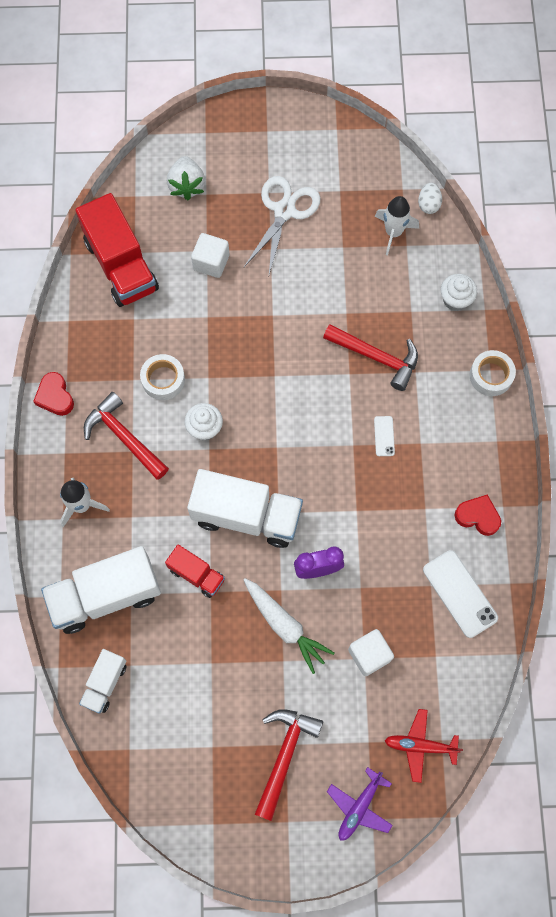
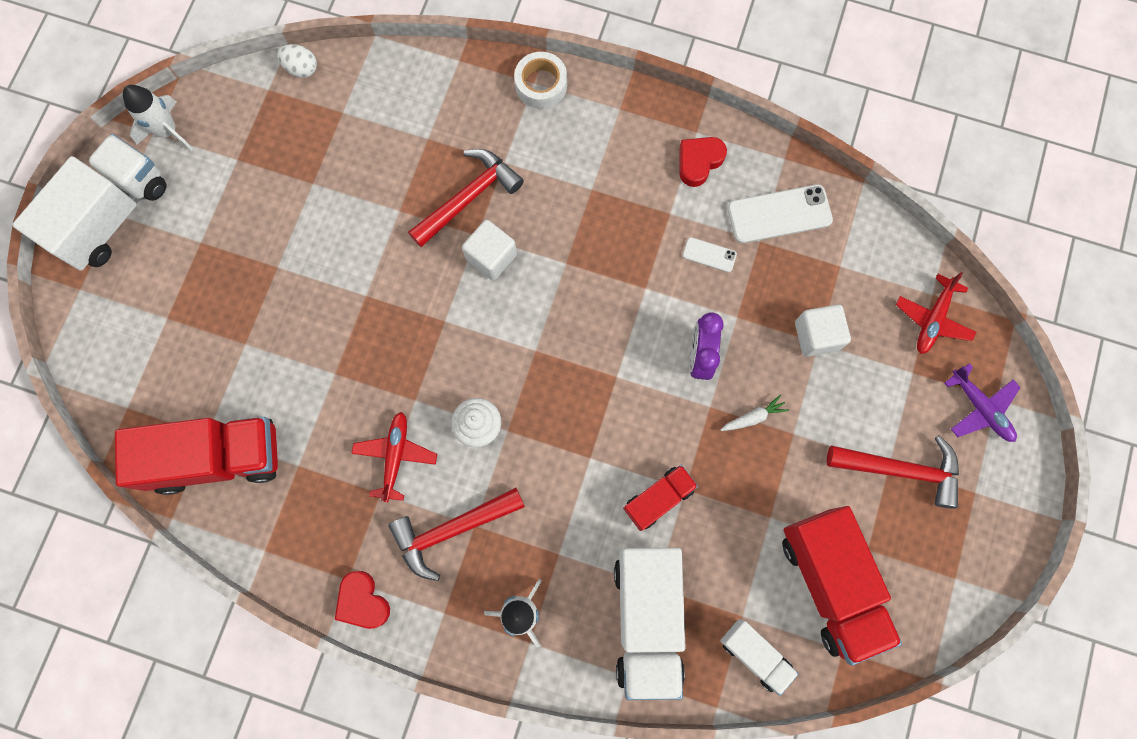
camera: 70 degrees left, 5 degrees up
red heart [33,372,74,416] -> red heart turned 60 degrees clockwise [335,571,390,629]
white tape [140,354,185,400] -> red plane [351,412,437,502]
white strawberry [167,156,205,200] -> none
white truck [187,469,303,548] -> white truck moved to [12,134,166,271]
white cube [191,233,229,278] -> white cube moved to [462,220,517,280]
white scissors [244,176,320,274] -> none
white carrot [244,578,334,674] -> white carrot [721,395,789,431], size x0.50
red hammer [255,709,323,821] -> red hammer turned 150 degrees clockwise [827,435,959,509]
white phone [374,416,395,456] -> white phone moved to [682,237,737,272]
white rocket [375,196,419,256] -> white rocket moved to [123,85,193,151]
white cupcake [441,274,477,311] -> none
none -> red truck [782,506,902,666]

